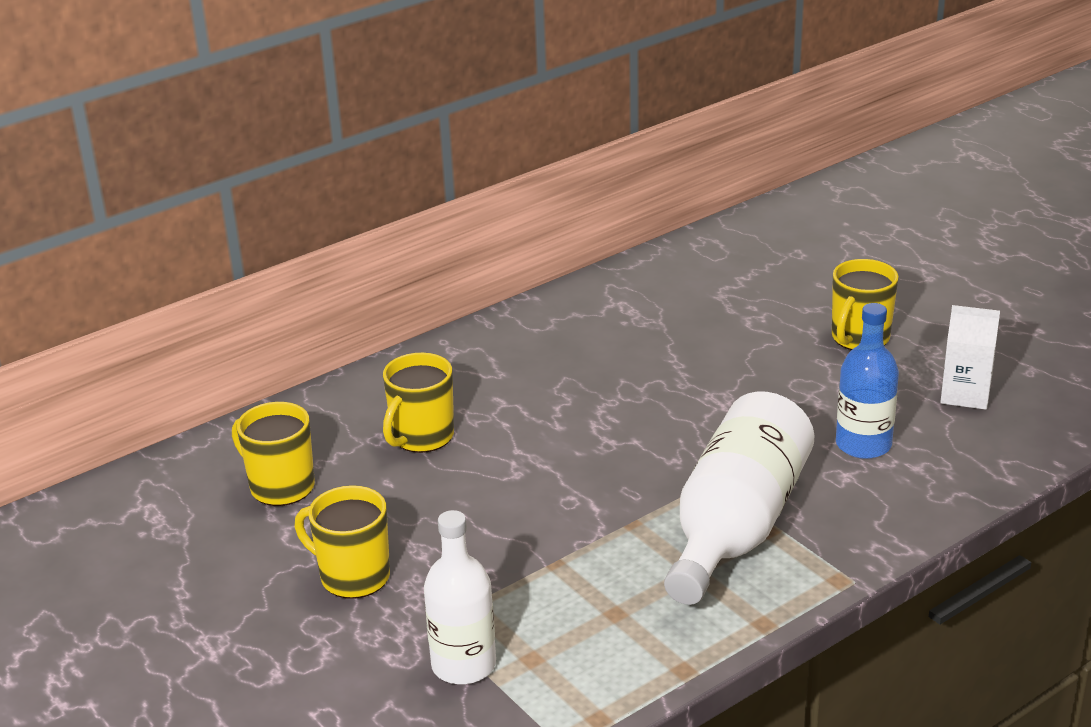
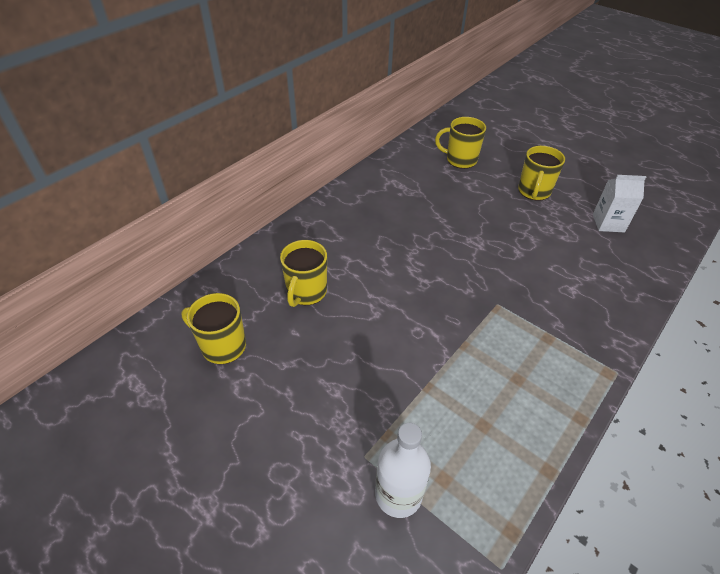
camera: 15 degrees left, 15 degrees up
yellow mug [295,485,390,599] -> yellow mug moved to [435,117,486,169]
white bottle [664,392,814,605] -> none
blue bottle [836,303,899,459] -> none

